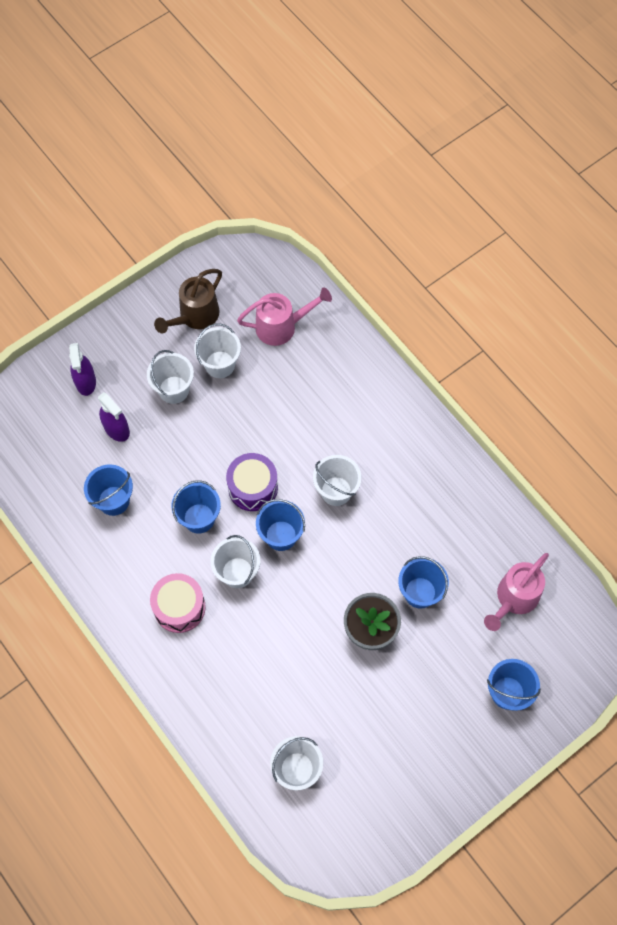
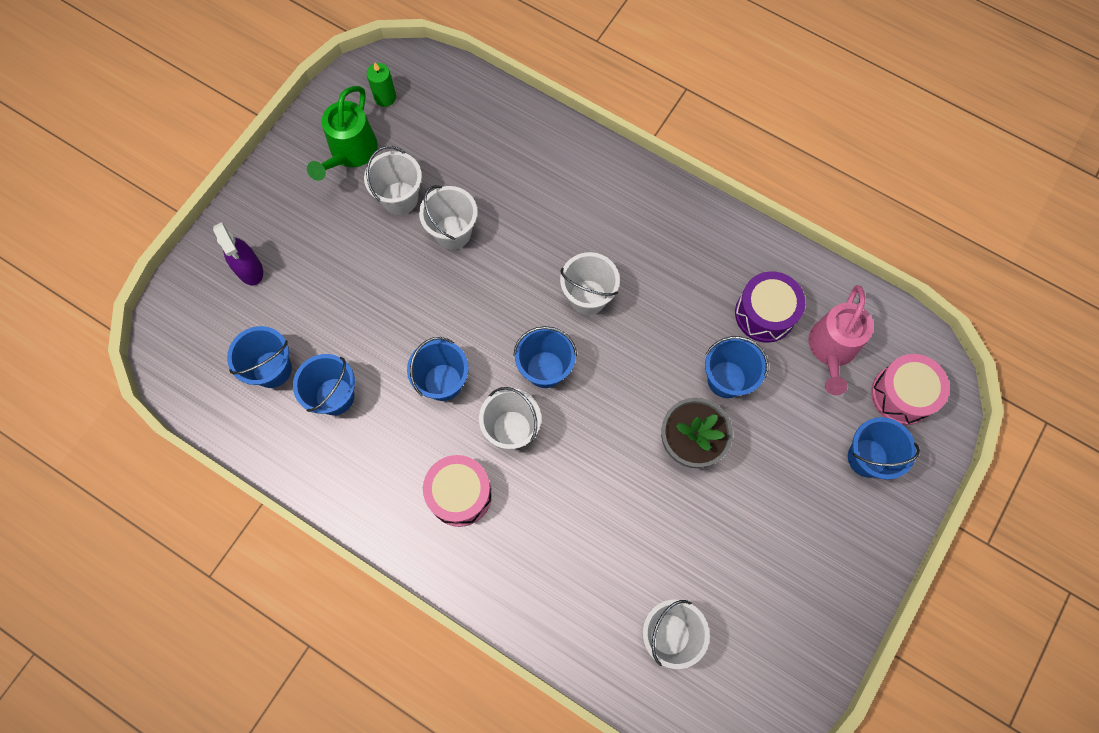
camera: 20 degrees left, 5 degrees up
purple spray bottle [98,392,130,442] -> none
white bucket [147,350,194,404] -> white bucket moved to [419,185,478,250]
brown watering can [154,269,222,333] -> green watering can [307,86,378,181]
purple drum [226,453,278,511] -> purple drum moved to [735,271,805,343]
pink watering can [237,287,332,346] -> none
none -> blue bucket [227,326,292,388]
none -> green candle [366,63,396,107]
none -> pink drum [871,354,950,425]

